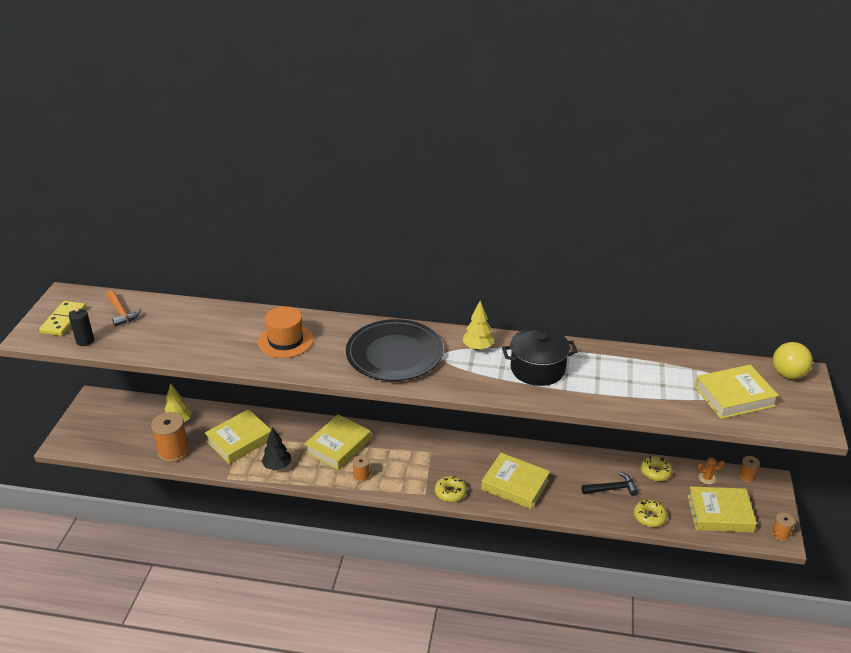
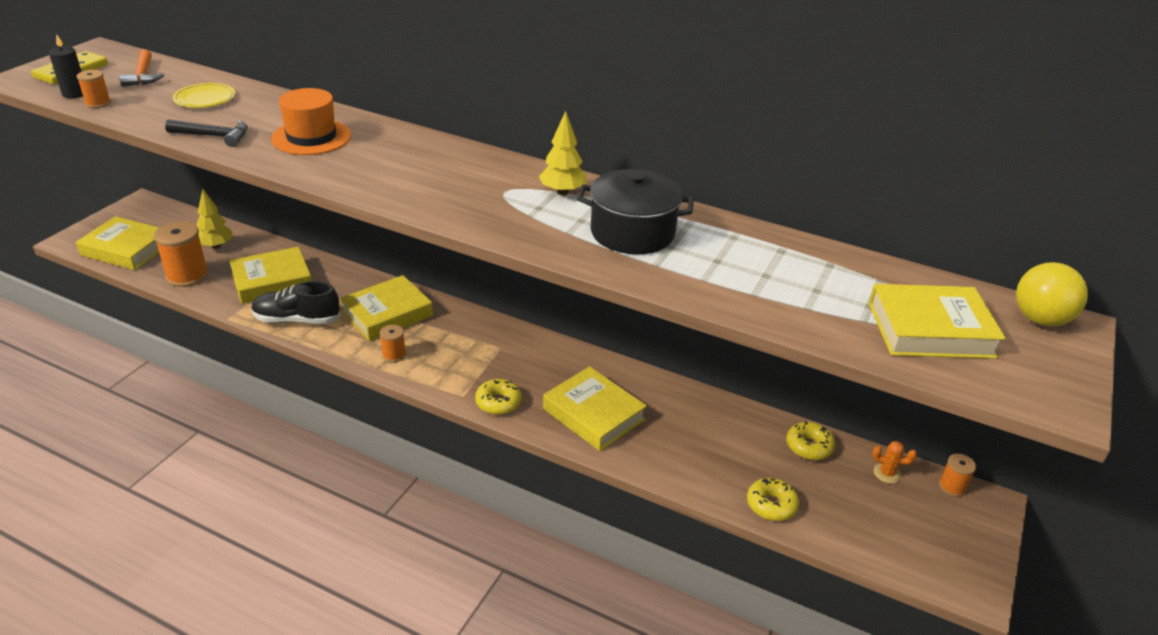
camera: 15 degrees right, 0 degrees up
black tree [261,427,291,470] -> black shoe [252,281,341,324]
black plate [346,319,443,381] -> none
black hammer [582,472,639,496] -> black hammer moved to [165,119,248,147]
yellow book [688,486,757,533] -> yellow book moved to [76,216,159,270]
orange spool [771,512,795,541] -> orange spool moved to [77,70,111,108]
none -> yellow plate [173,83,235,108]

